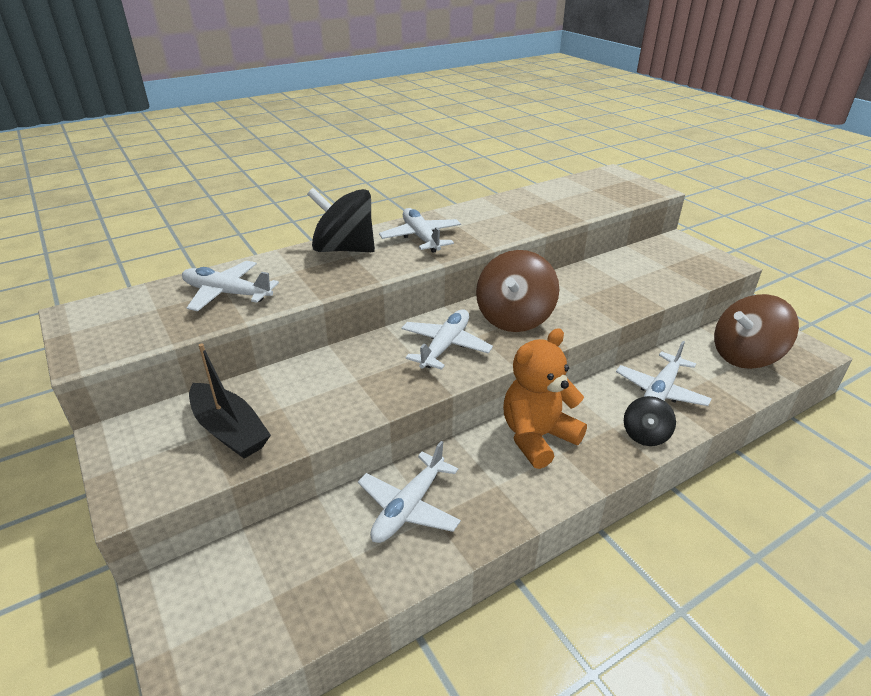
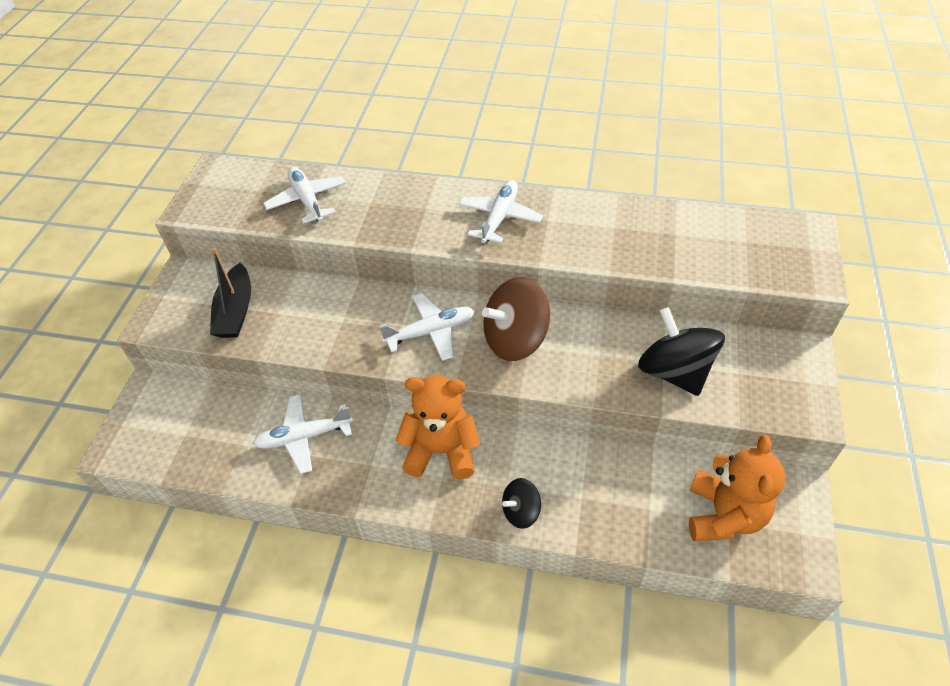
camera: 45 degrees right, 15 degrees up
black spinning top [307,188,375,252] -> black spinning top moved to [638,307,725,396]
white plane [616,341,712,406] -> none
brown spinning top [714,294,799,369] -> orange teddy bear [689,434,786,541]

